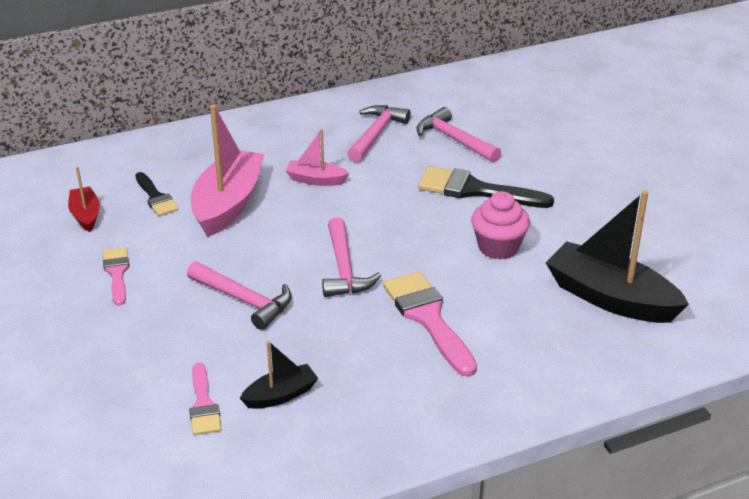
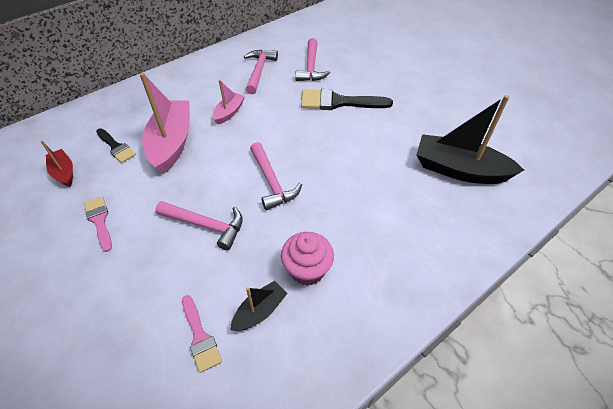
camera: 15 degrees left, 15 degrees up
pink boat [285,129,349,186] -> pink boat turned 120 degrees clockwise [213,80,245,124]
pink brush [383,272,477,377] -> none
pink hammer [416,107,501,163] -> pink hammer turned 120 degrees counterclockwise [295,38,330,81]
pink cupcake [471,191,530,260] -> pink cupcake moved to [281,232,334,286]

